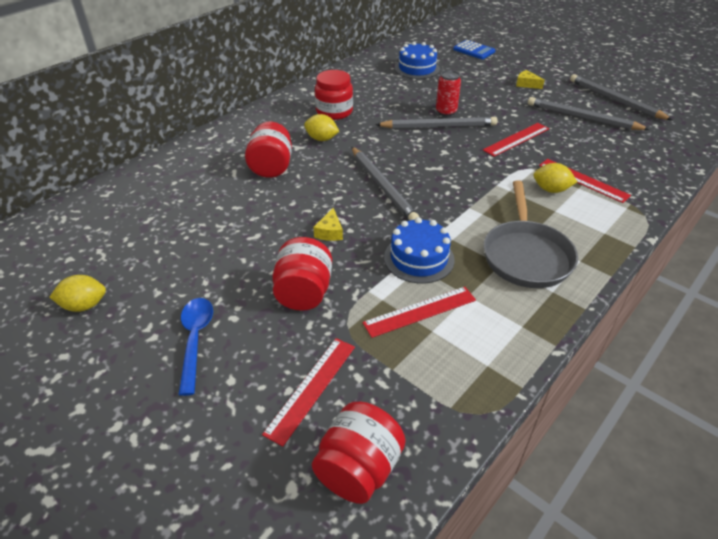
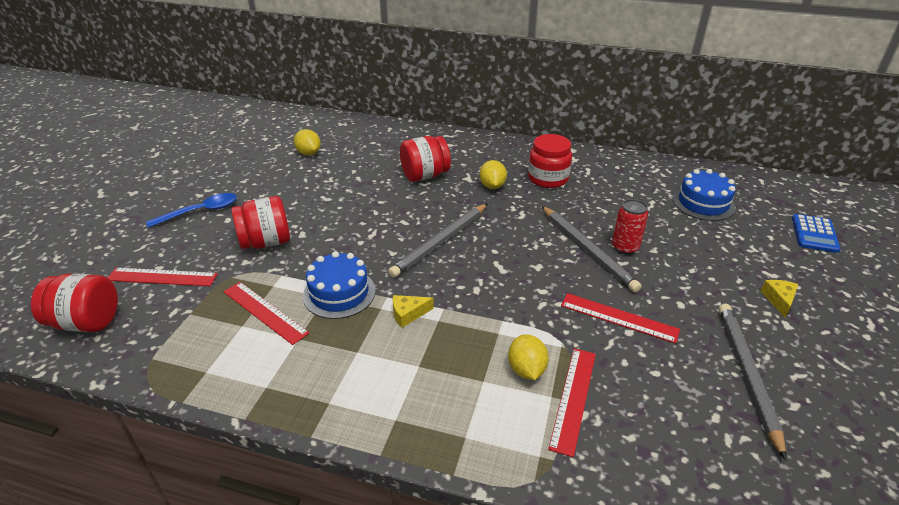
camera: 65 degrees right, 5 degrees down
yellow lemon [49,275,106,312] -> yellow lemon moved to [294,129,321,155]
yellow cheese [314,208,343,241] -> yellow cheese moved to [393,295,434,327]
grey pan [484,180,578,288] -> none
grey pencil [570,74,672,120] -> none

